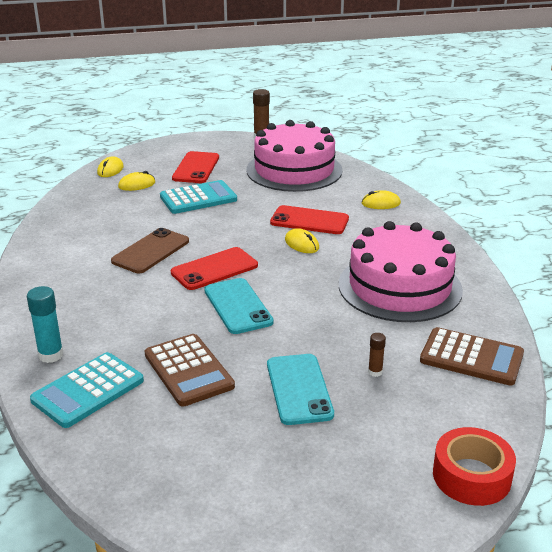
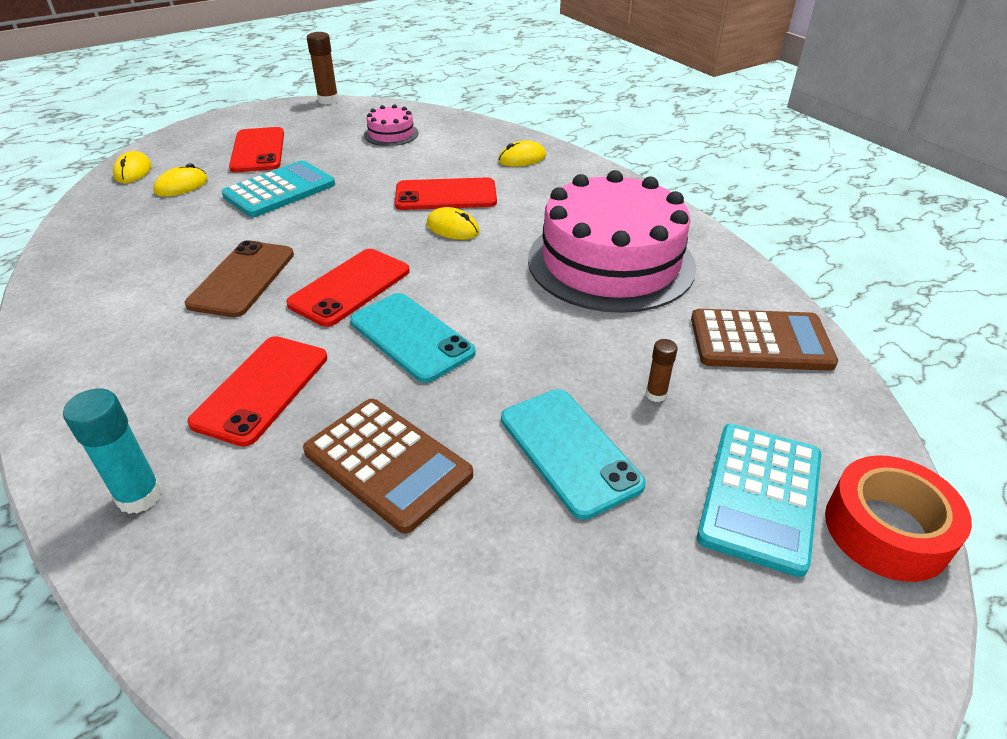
camera: 20 degrees left, 10 degrees up
turquoise calculator [30,352,144,428] -> turquoise calculator moved to [697,424,821,577]
pink cake [246,120,343,192] -> pink cake [364,104,419,146], size x0.43
none -> red phone [187,336,327,447]

